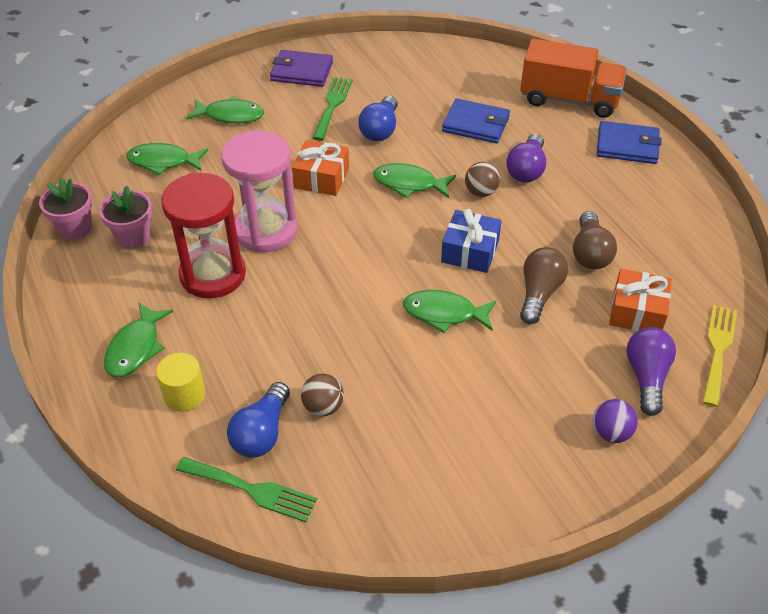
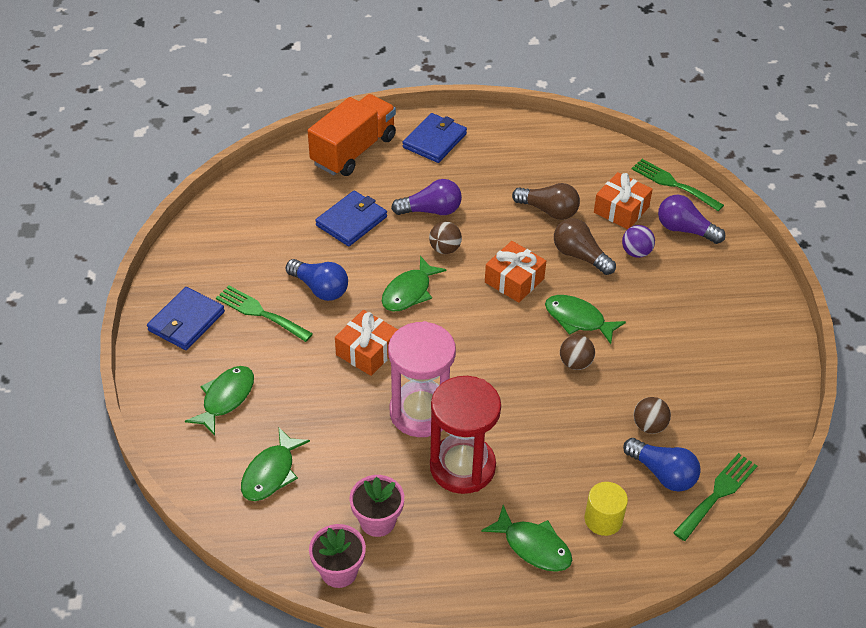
camera: 70 degrees left, 0 degrees up
purple wallet [270,50,333,87] -> blue wallet [147,287,225,350]
green fish [403,290,496,333] -> green fish turned 90 degrees clockwise [545,295,626,344]
blue gift [441,209,502,273] -> orange gift [485,241,546,303]
purple light bulb [506,133,546,183] -> purple light bulb turned 45 degrees counterclockwise [391,179,462,215]
purple ball [593,399,638,443] -> purple ball moved to [622,225,655,258]
yellow fork [702,305,737,407] -> green fork [632,159,724,211]
none -> brown ball [560,335,595,370]

